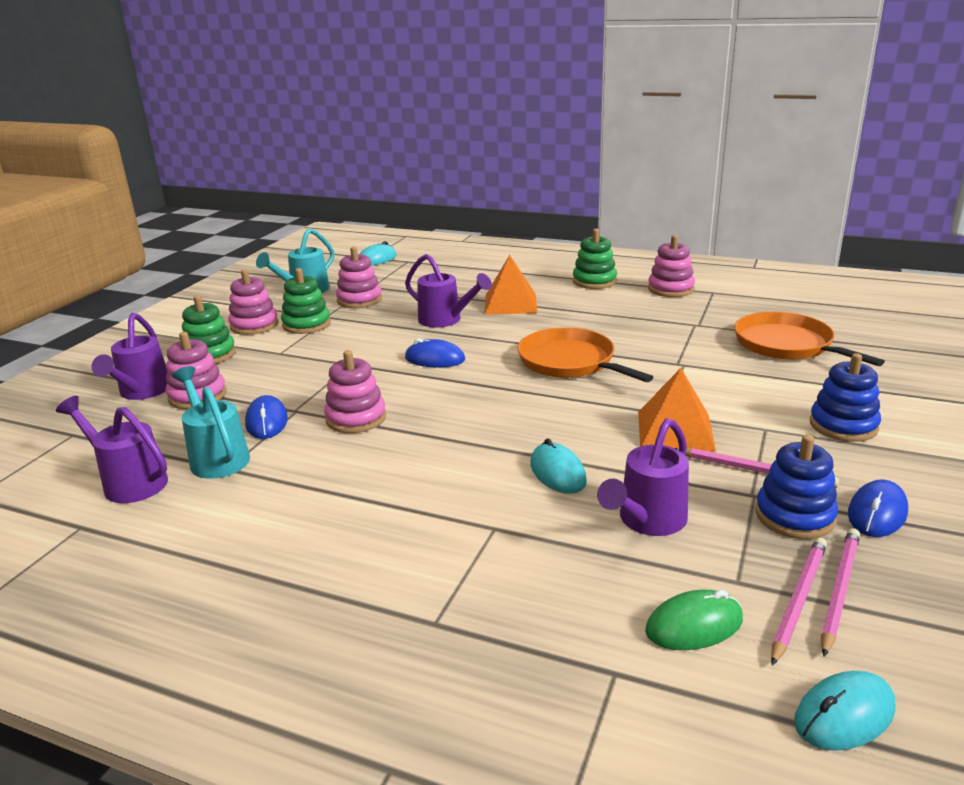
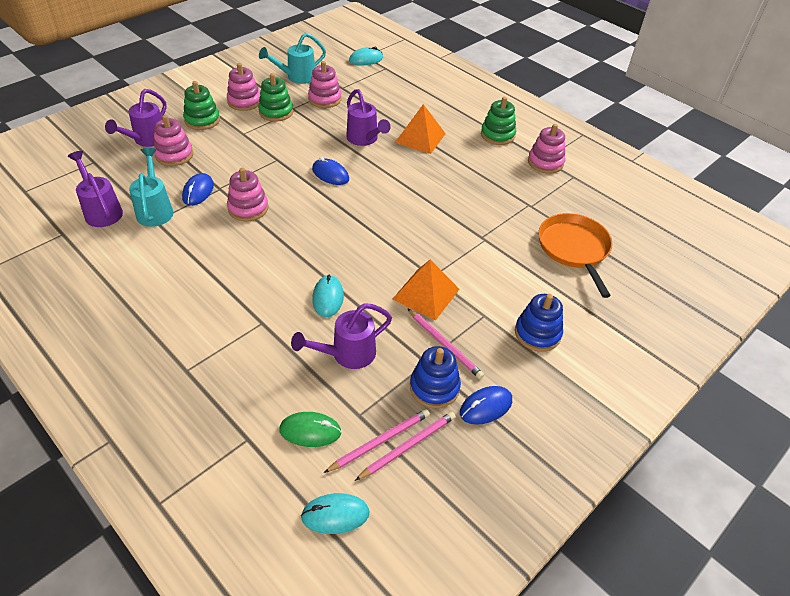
camera: 20 degrees right, 20 degrees up
orange pan [517,327,653,382] -> none

